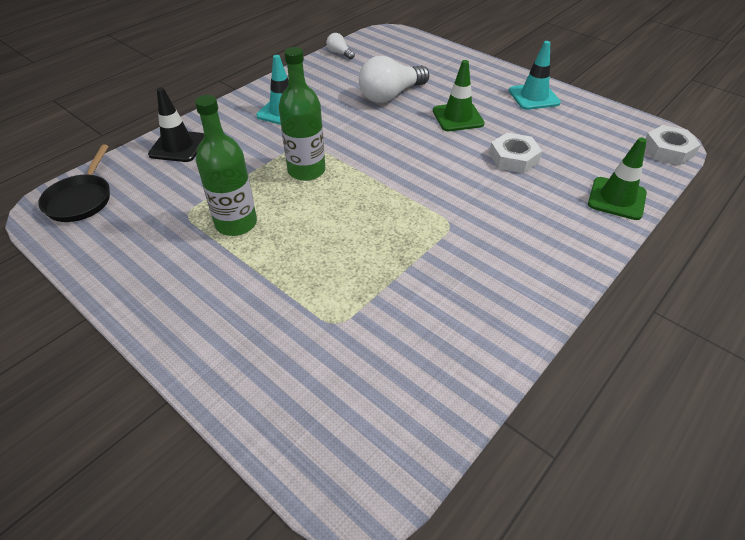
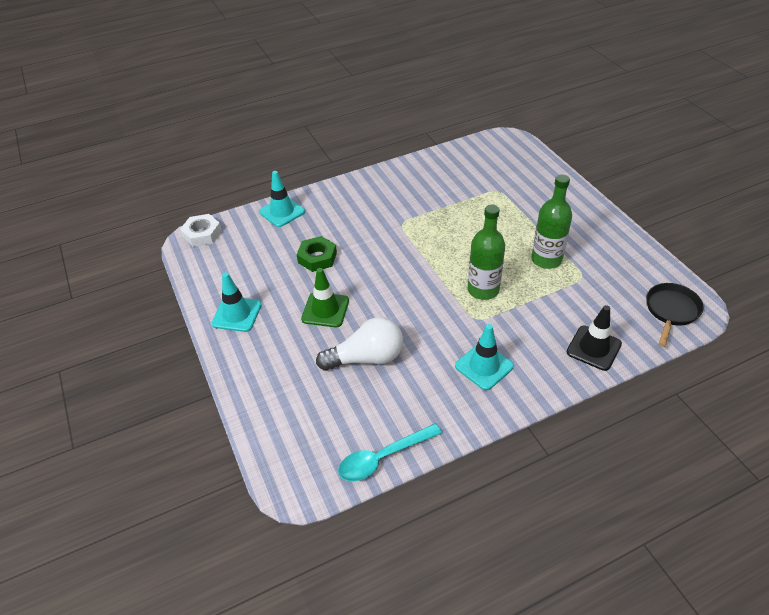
camera: 155 degrees left, 0 degrees up
white light bulb [326,33,355,60] -> turquoise spoon [338,423,442,481]
white nut [489,133,542,173] -> green nut [297,236,337,272]
green traffic cone [588,137,647,220] -> turquoise traffic cone [259,171,305,227]

